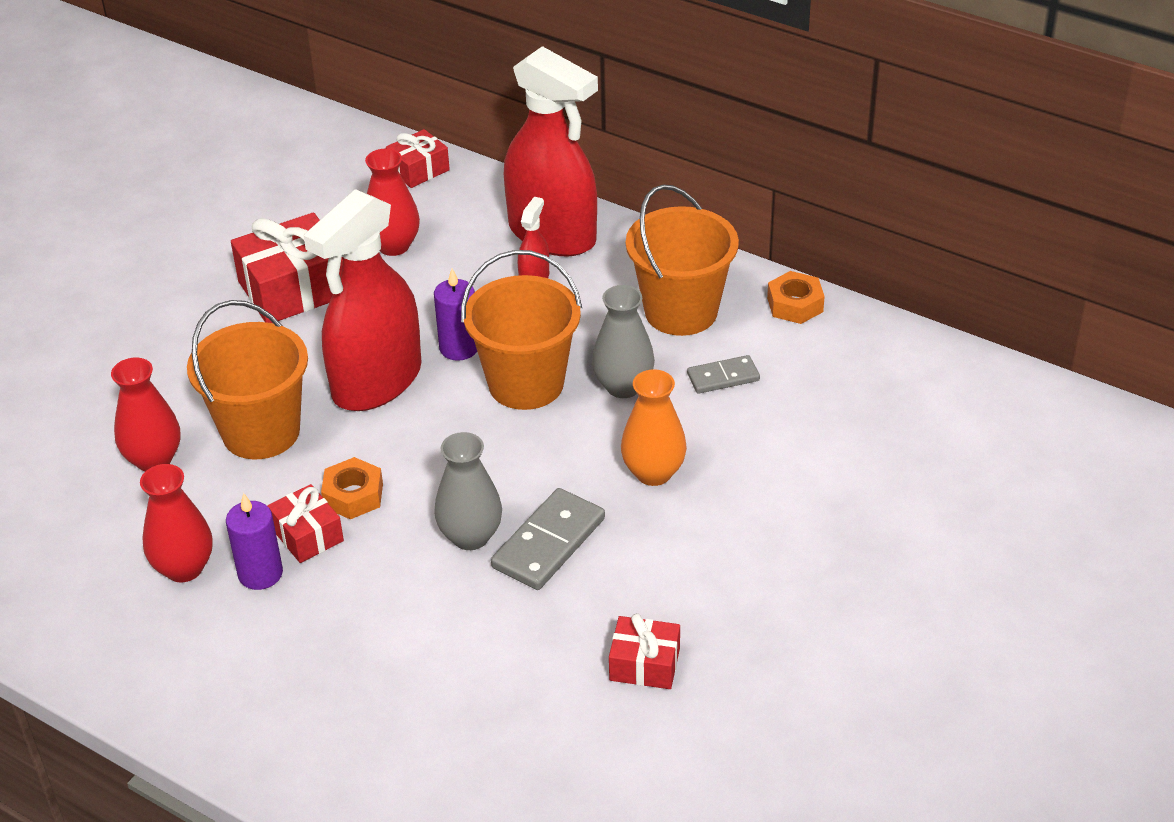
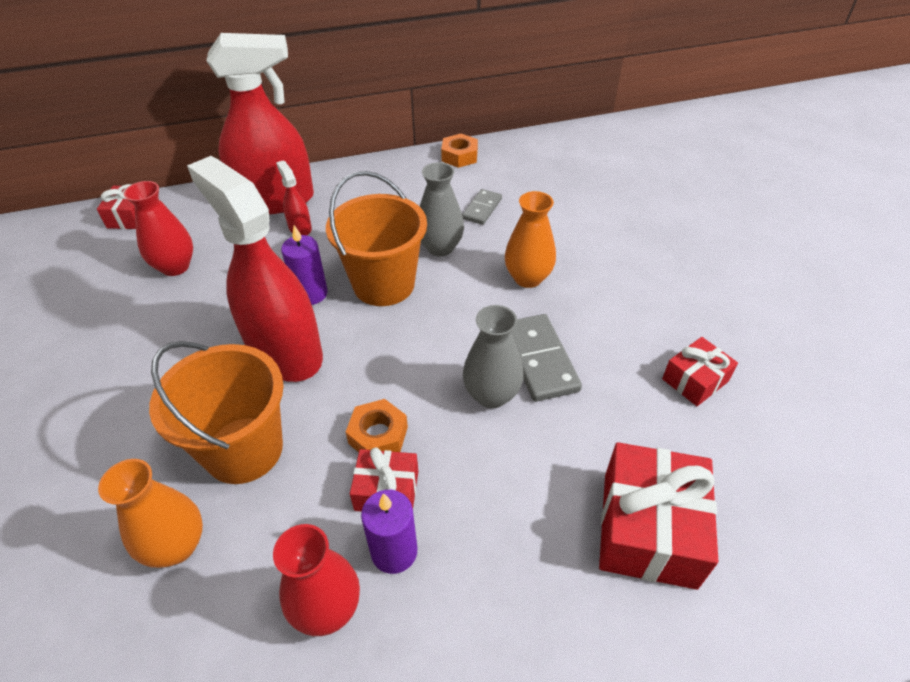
camera: 50 degrees left, 5 degrees up
red vase [111,358,180,471] -> orange vase [98,459,203,568]
red gift [231,212,343,323] -> red gift moved to [599,442,718,590]
red spray bottle [303,189,422,411] -> red spray bottle turned 150 degrees clockwise [187,156,323,382]
orange bucket [626,184,739,336] -> none

